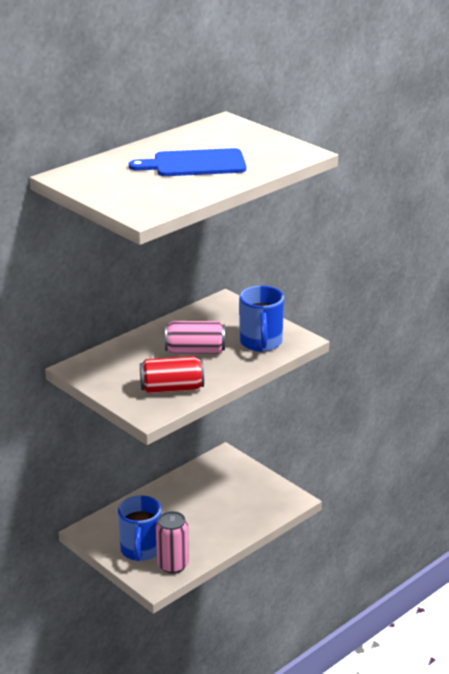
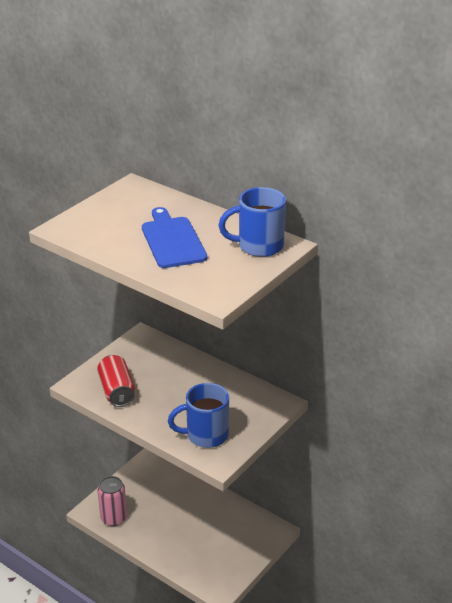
camera: 80 degrees right, 5 degrees up
blue mug [118,495,161,562] -> blue mug moved to [219,187,286,257]
pink can [165,321,225,354] -> none

